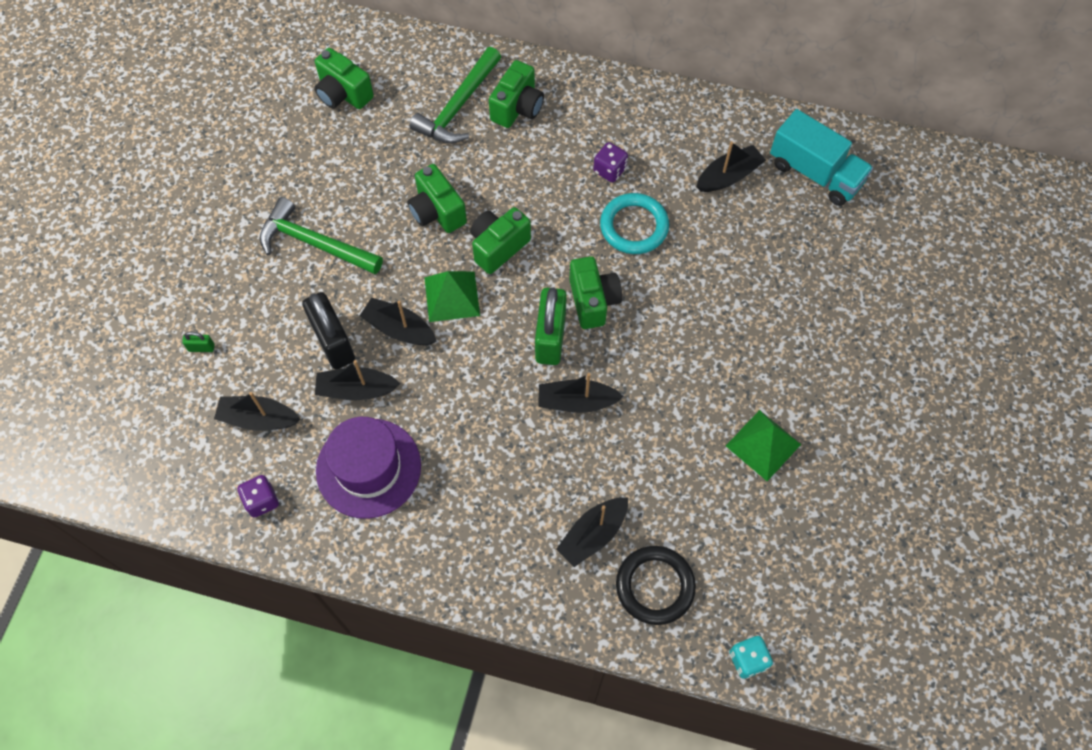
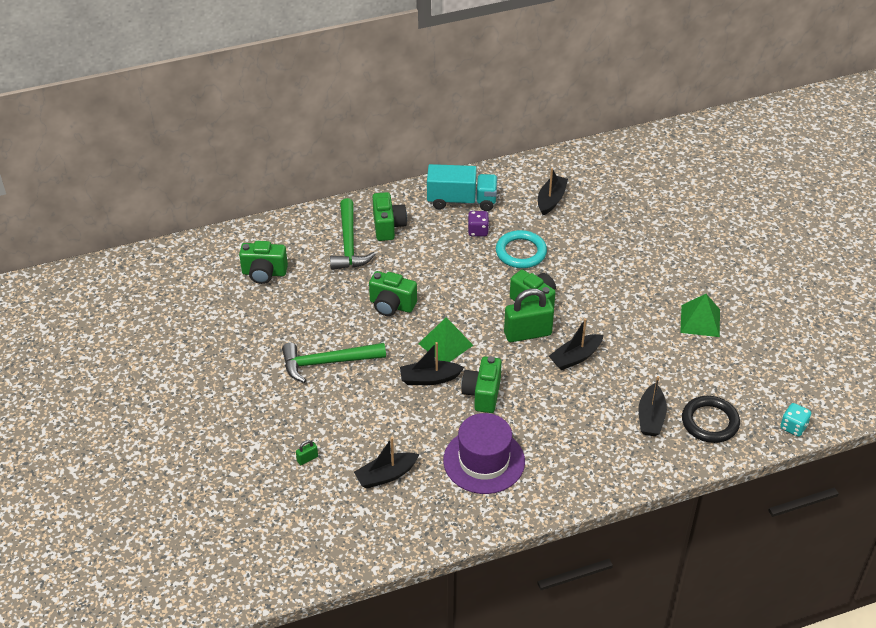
camera: 35 degrees left, 20 degrees down
purple dice [237,475,279,518] -> none
black padlock [302,292,355,369] -> none
black boat [315,360,400,400] -> none
green camera [470,207,531,274] -> green camera moved to [461,356,502,413]
green padlock [535,287,567,365] -> green padlock turned 75 degrees counterclockwise [504,288,554,342]
turquoise truck [770,109,873,206] -> turquoise truck moved to [427,164,498,211]

